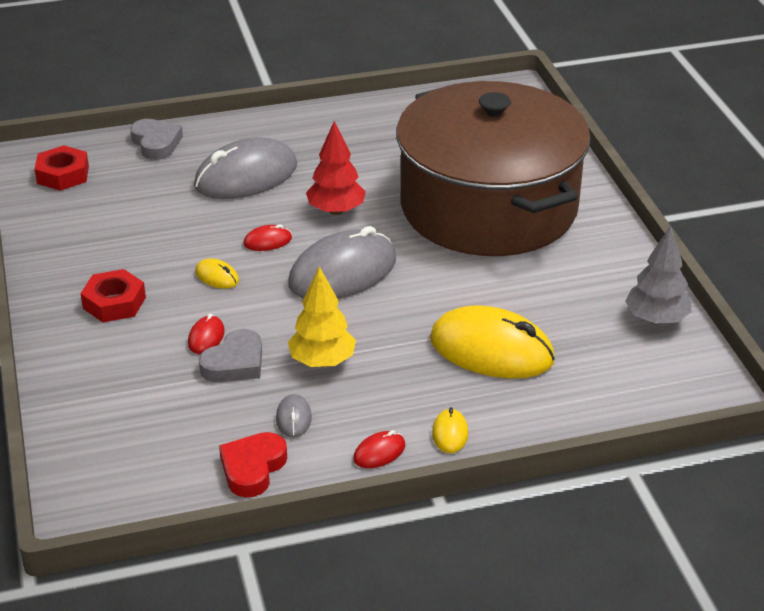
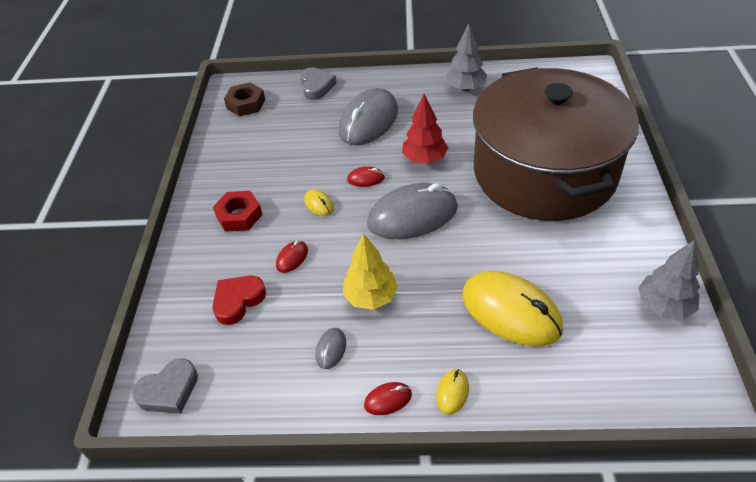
camera: 20 degrees right, 10 degrees up
red nut [35,145,89,191] -> brown nut [224,82,265,117]
grey mouse [194,138,297,199] -> grey mouse turned 45 degrees counterclockwise [339,88,398,145]
grey heart [199,329,262,382] -> grey heart moved to [132,359,198,414]
red heart [219,432,287,498] -> red heart moved to [212,275,266,325]
none -> grey tree [445,23,487,91]

